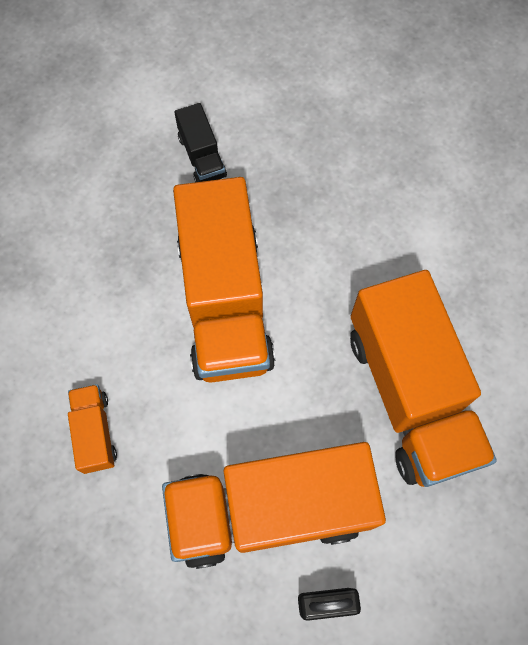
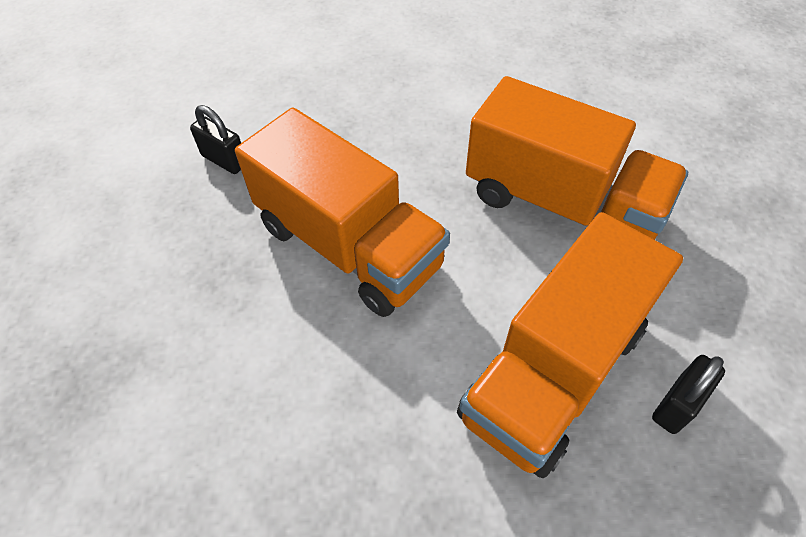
camera: 40 degrees left, 15 degrees down
orange truck [68,384,117,474] -> none
black truck [174,103,227,182] -> black padlock [190,105,241,174]

